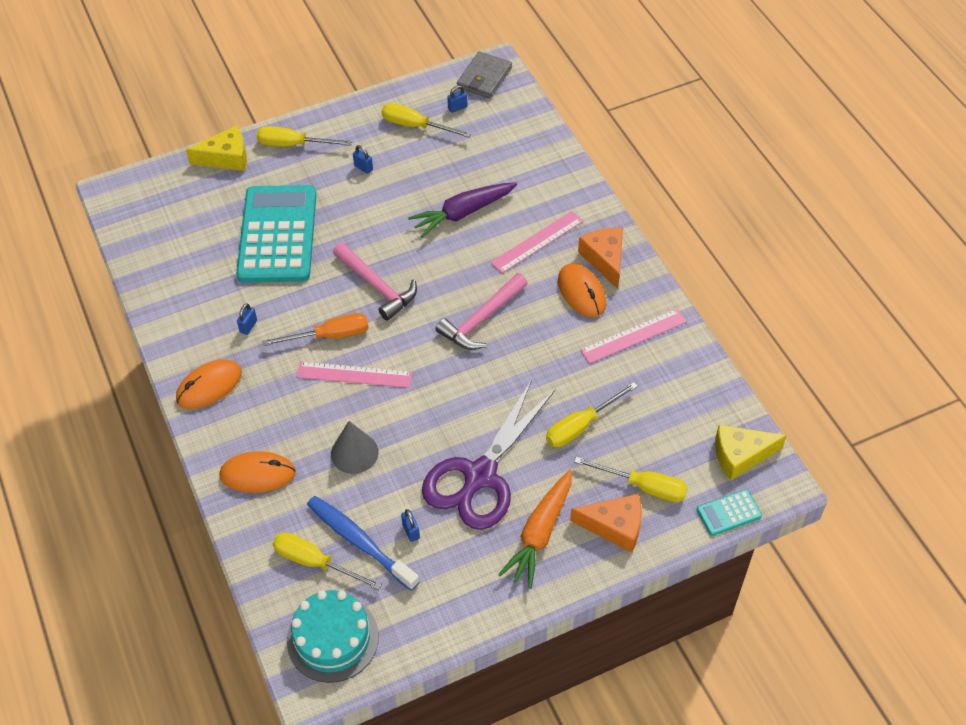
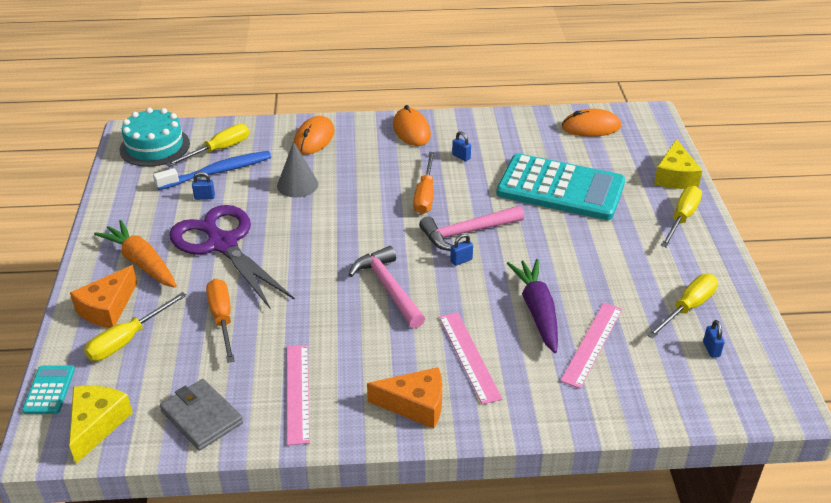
camera: 110 degrees right, 15 degrees down
pink ruler [297,361,412,388] -> pink ruler moved to [560,303,622,389]
blue padlock [353,145,373,174] -> blue padlock moved to [450,234,473,266]
grey wallet [457,51,512,99] -> grey wallet moved to [160,379,243,451]
yellow screwdriver [546,382,638,447] -> orange screwdriver [206,279,235,363]
orange mouse [558,263,606,317] -> orange mouse moved to [562,109,621,137]

